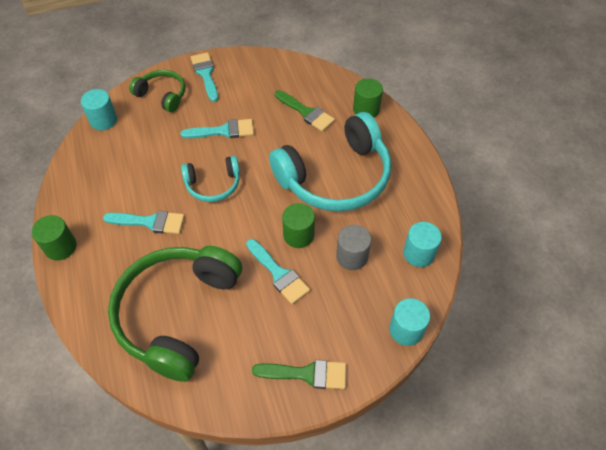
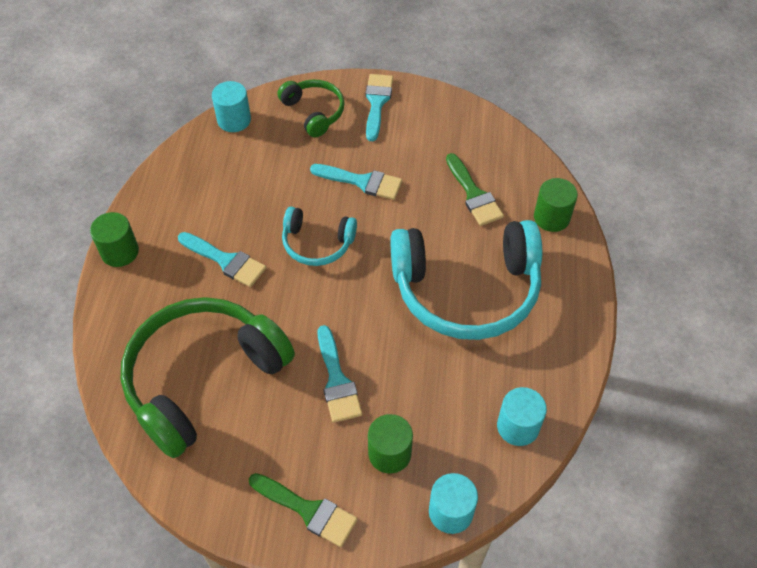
camera: 25 degrees right, 0 degrees up
green cylinder [282,203,315,248] -> green cylinder moved to [368,414,413,474]
grey cylinder [336,225,371,270] -> none

